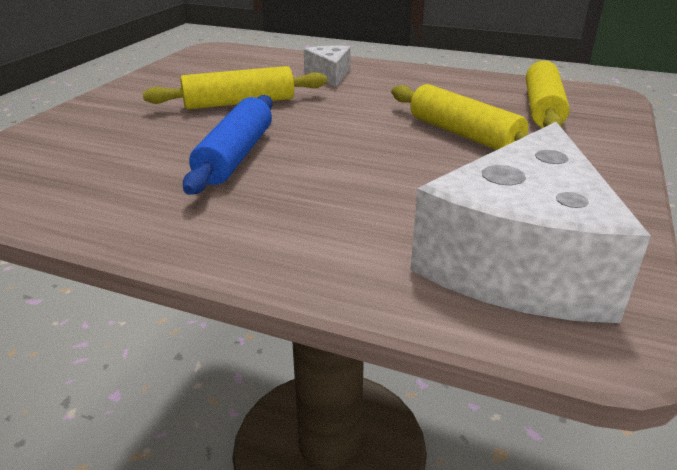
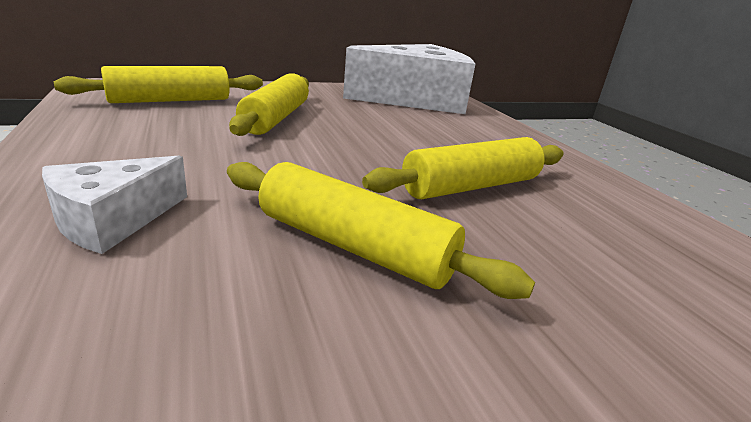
camera: 135 degrees left, 5 degrees down
blue rolling pin [183,95,273,195] -> yellow rolling pin [362,137,564,199]

